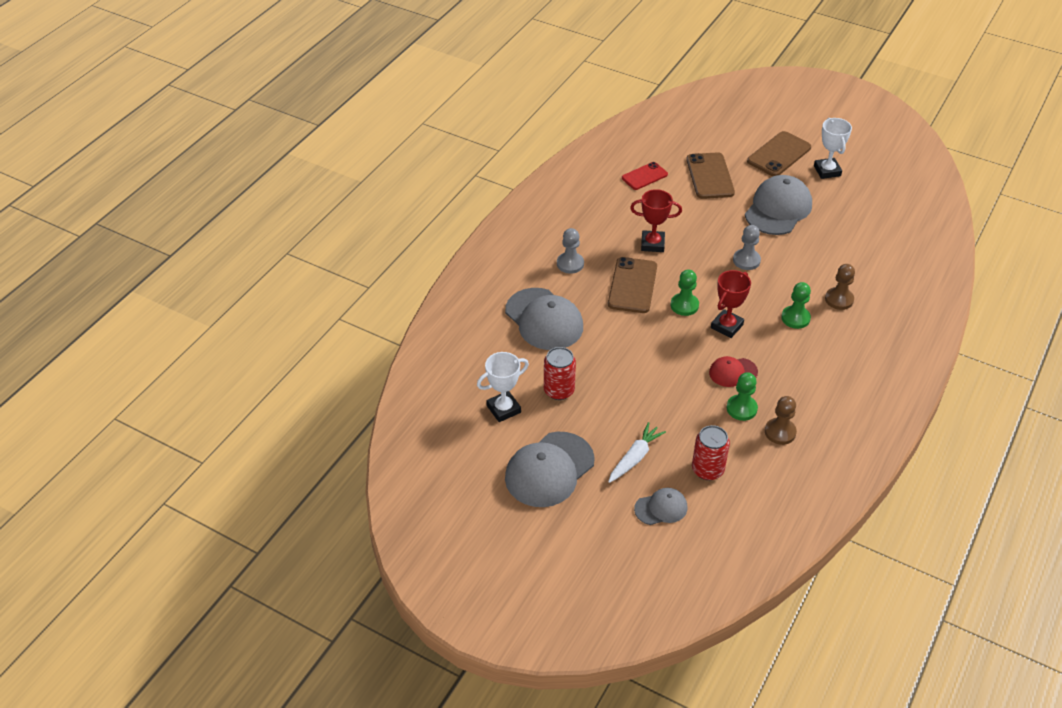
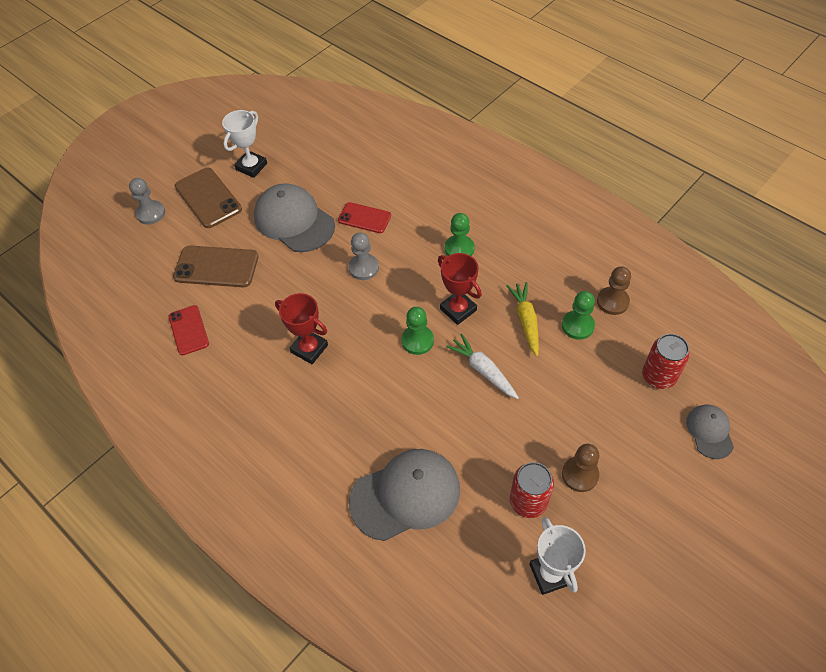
camera: 75 degrees left, 10 degrees up
grey cap [505,432,595,507] -> none
grey pawn [557,228,584,274] -> grey pawn moved to [129,178,165,225]
brown phone [608,257,657,313] -> none
white carrot [608,422,666,483] -> white carrot moved to [446,333,519,399]
red trophy [630,189,682,252] -> red trophy turned 75 degrees counterclockwise [275,293,328,364]
red cap [709,356,758,387] -> yellow carrot [507,282,539,356]
white trophy [814,118,852,179] -> white trophy turned 60 degrees counterclockwise [222,110,267,178]
brown pawn [825,264,855,310] -> brown pawn moved to [562,444,599,492]
none -> red phone [338,202,391,233]

